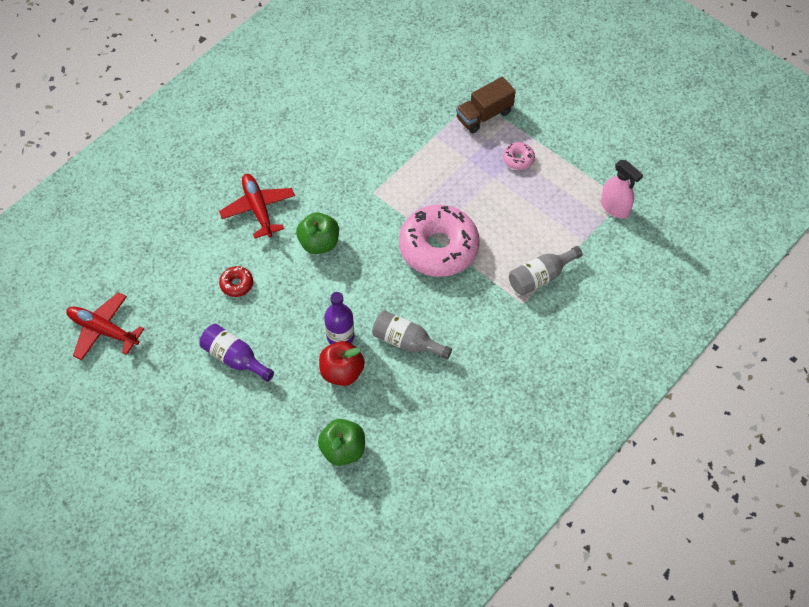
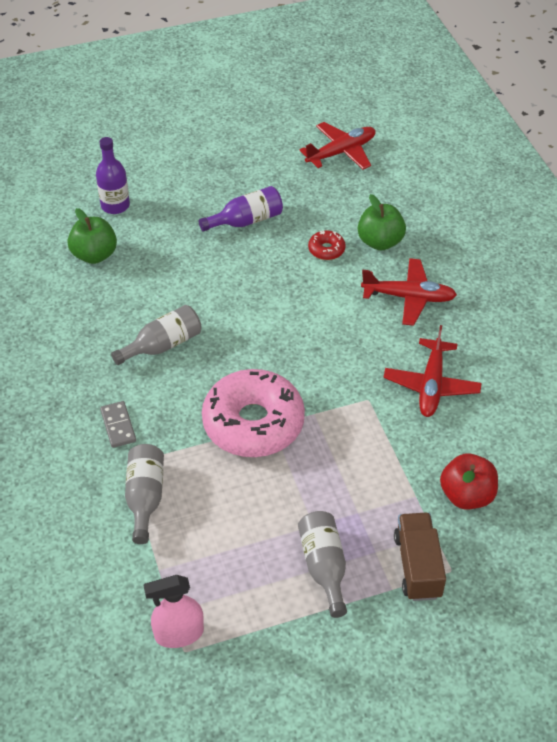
camera: 120 degrees right, 10 degrees down
green apple [296,212,339,254] -> green apple moved to [358,194,406,251]
red apple [319,341,365,386] -> red apple moved to [440,453,498,510]
purple bottle [324,292,354,344] -> purple bottle moved to [96,137,130,214]
pink donut [503,142,535,170] -> grey bottle [298,511,347,618]
none -> grey domino [100,401,136,448]
none -> red plane [384,325,482,417]

